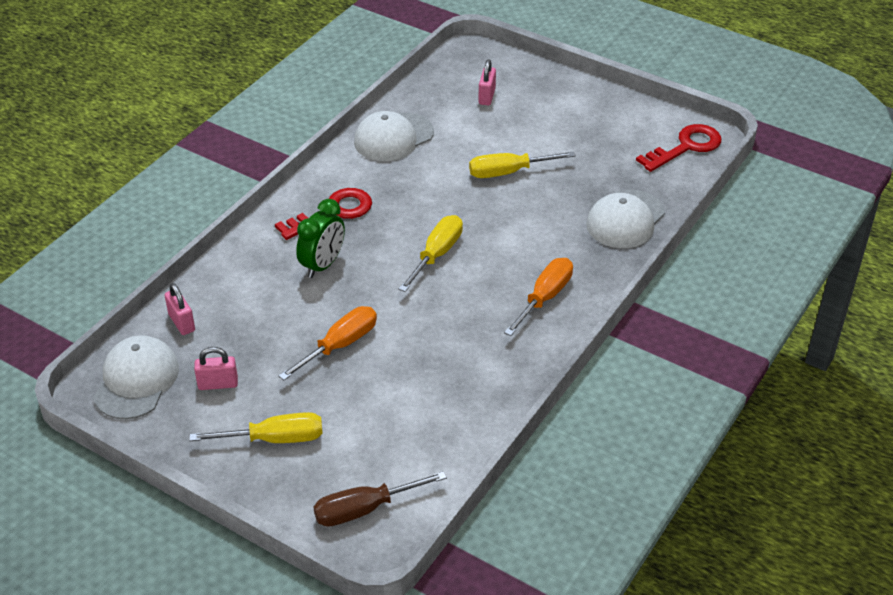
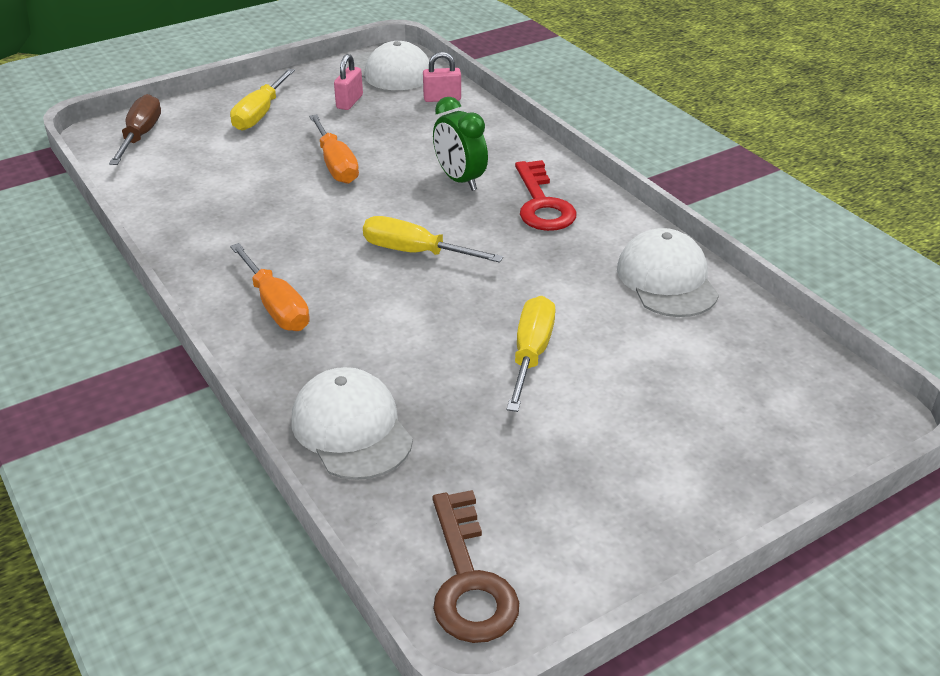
camera: 115 degrees right, 5 degrees down
yellow screwdriver [399,215,463,292] -> yellow screwdriver turned 150 degrees clockwise [363,216,503,263]
pink padlock [478,59,496,105] -> none
red key [636,124,722,172] -> brown key [433,490,519,643]

